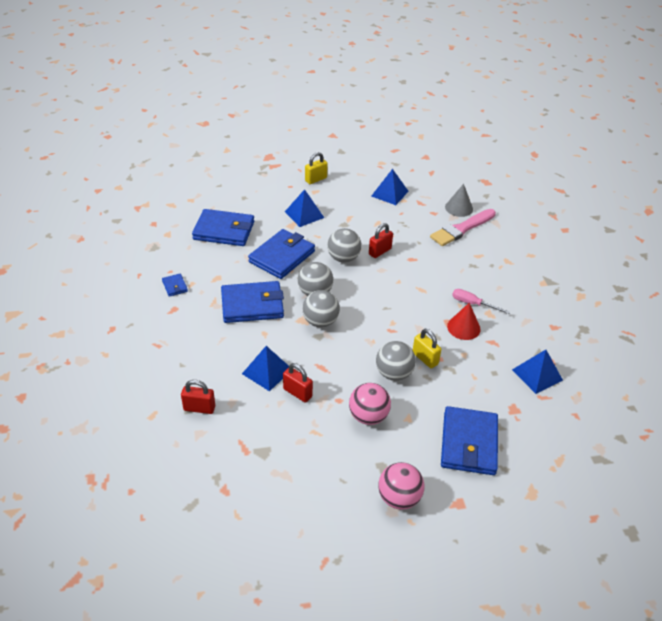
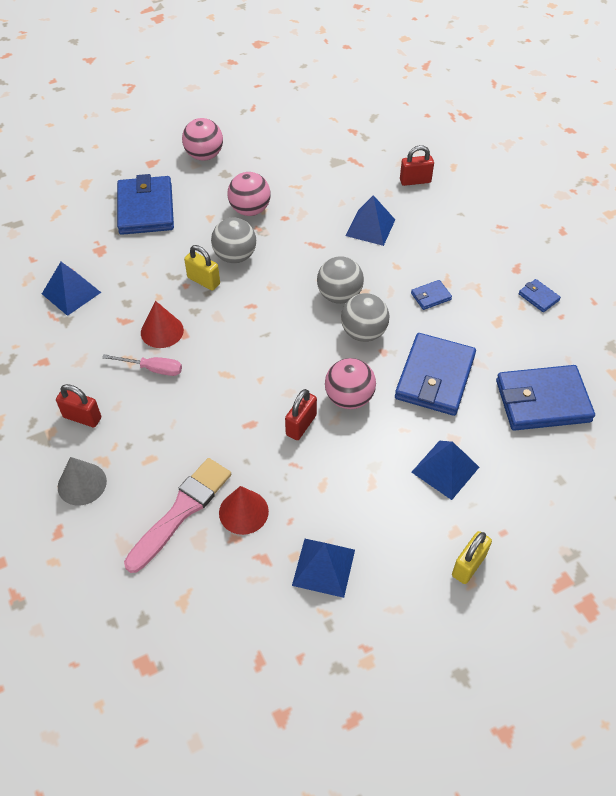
camera: 165 degrees right, 10 degrees up
blue wallet [221,281,284,323] -> blue wallet [411,280,452,310], size x0.44
red padlock [283,363,313,402] -> red padlock moved to [56,384,101,427]
grey ball [327,228,361,263] -> pink ball [325,358,376,409]
grey cone [445,184,473,217] -> grey cone moved to [58,457,107,506]
none -> red cone [219,486,269,535]

